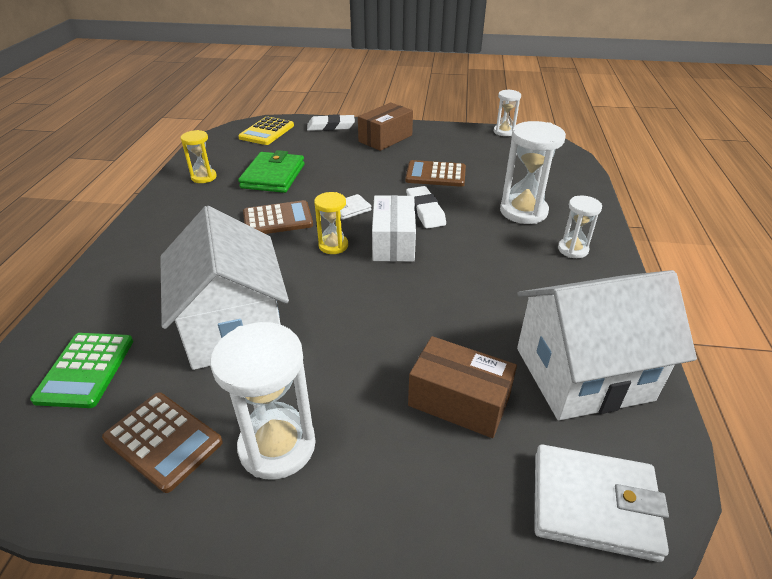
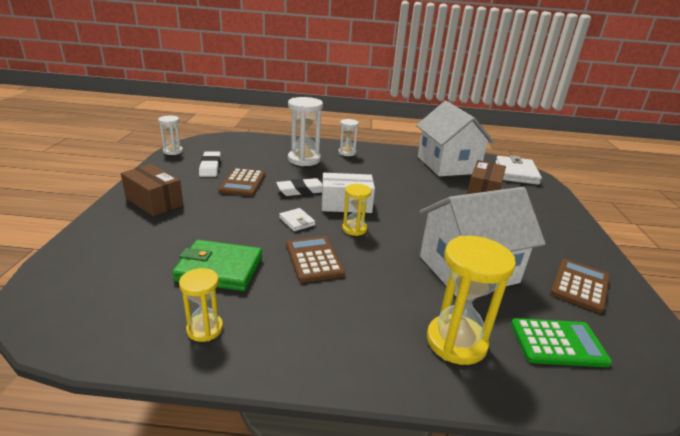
camera: 95 degrees left, 10 degrees down
white hourglass [210,322,316,480] -> none
yellow calculator [238,117,294,145] -> none
white eraser [307,114,355,131] -> white eraser moved to [199,151,221,177]
none -> yellow hourglass [427,236,516,365]

